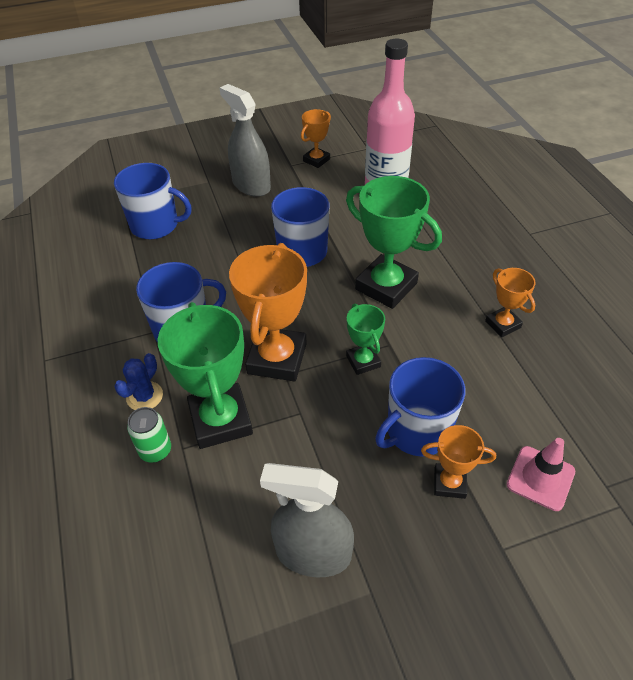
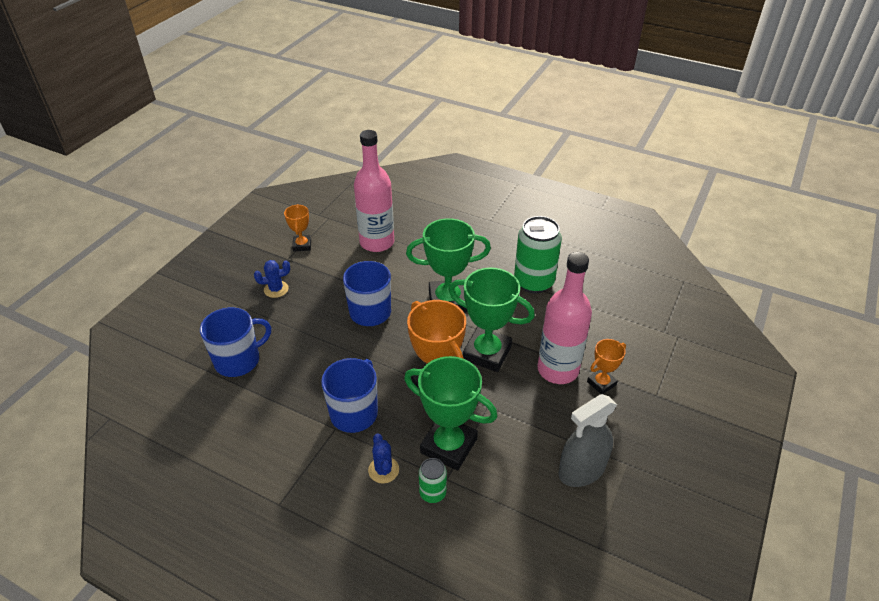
camera: 45 degrees left, 5 degrees down
grey spray bottle [220,84,271,197] -> blue cactus [254,260,290,298]
green trophy [346,303,385,375] -> green trophy [449,268,535,372], size x1.88
blue mug [375,357,465,456] -> pink bottle [537,252,592,384]
orange trophy [485,268,536,337] -> green can [514,216,562,294]
pink traffic cone [506,438,575,511] -> none

